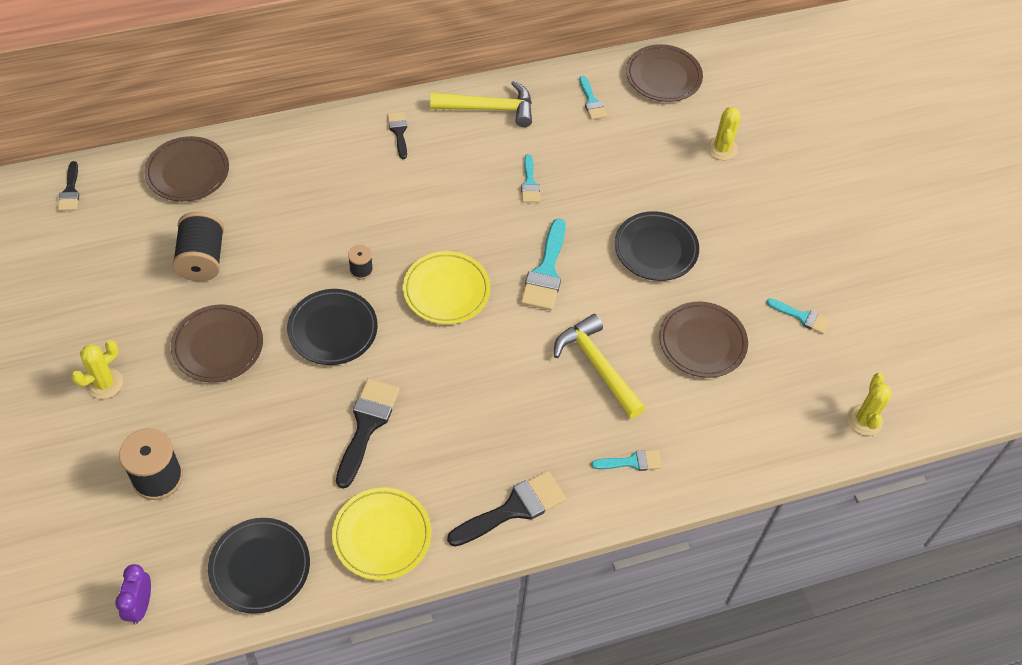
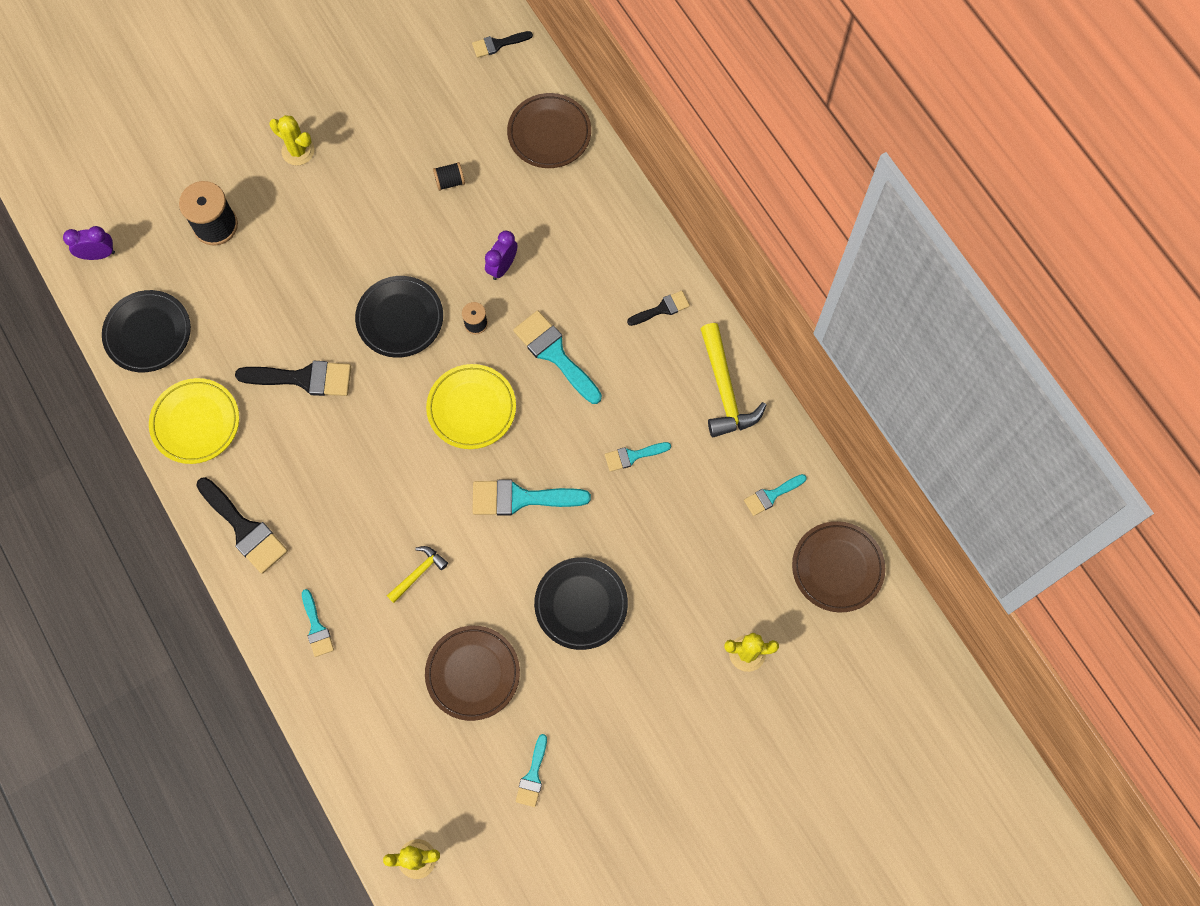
camera: 80 degrees right, 15 degrees up
brown plate [171,305,263,383] -> none
black spool [172,212,224,281] -> black spool [433,162,465,191], size x0.52
yellow hammer [554,314,645,418] -> yellow hammer [387,546,448,603], size x0.56
none -> purple clock [485,231,517,280]
none -> turquoise brush [513,310,602,404]

